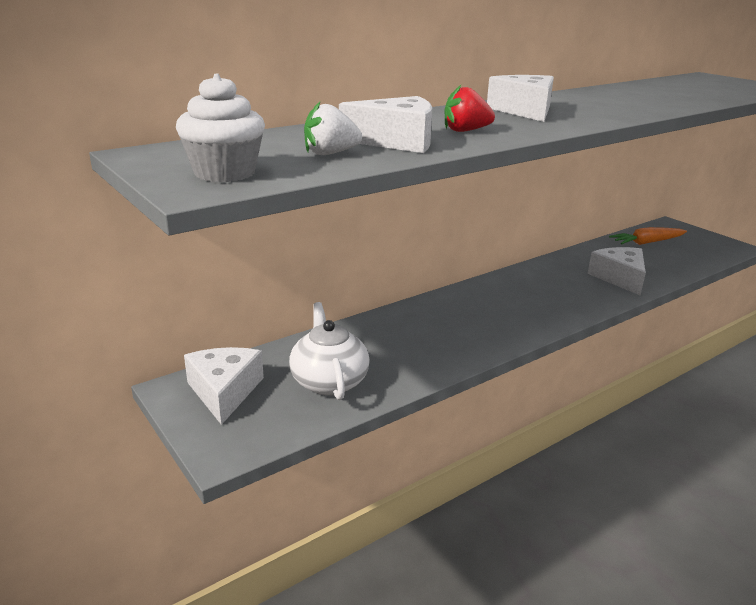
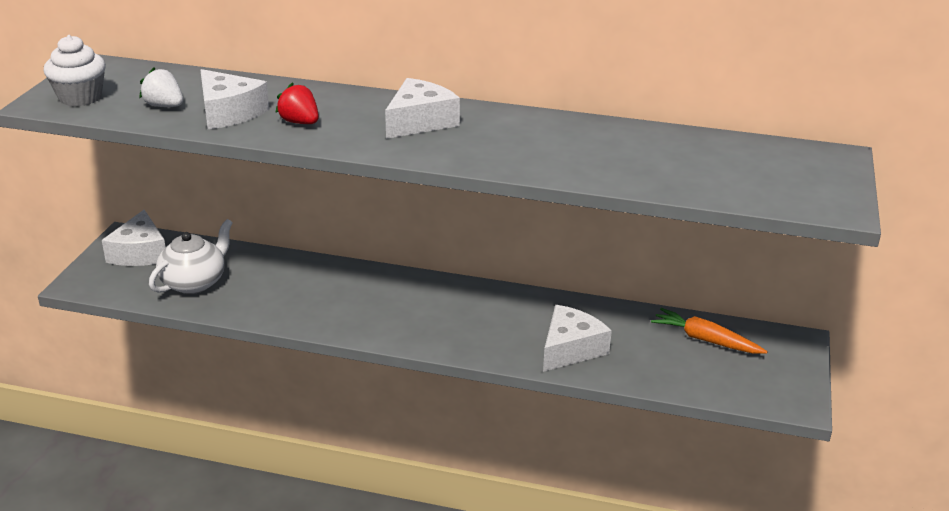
camera: 50 degrees right, 5 degrees up
white cheese [184,347,264,425] -> white cheese turned 135 degrees clockwise [102,210,166,266]

